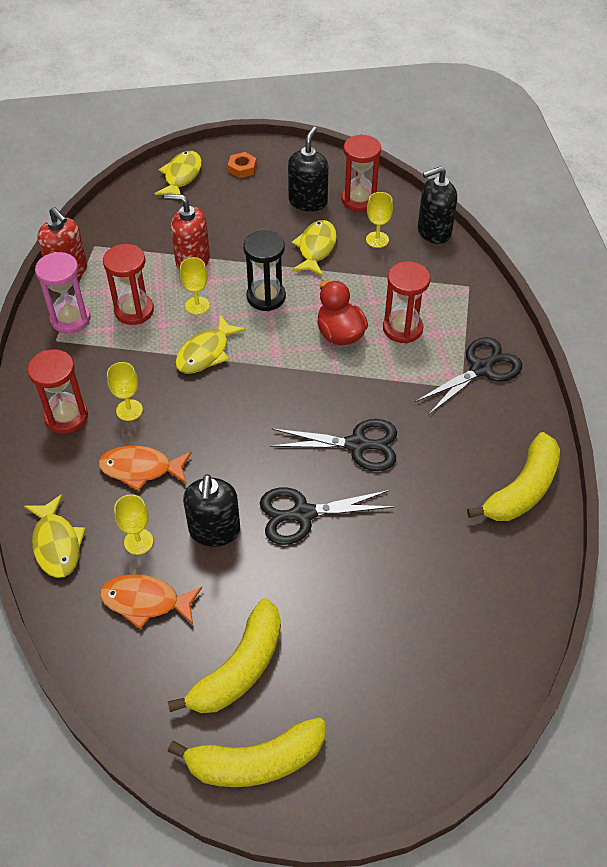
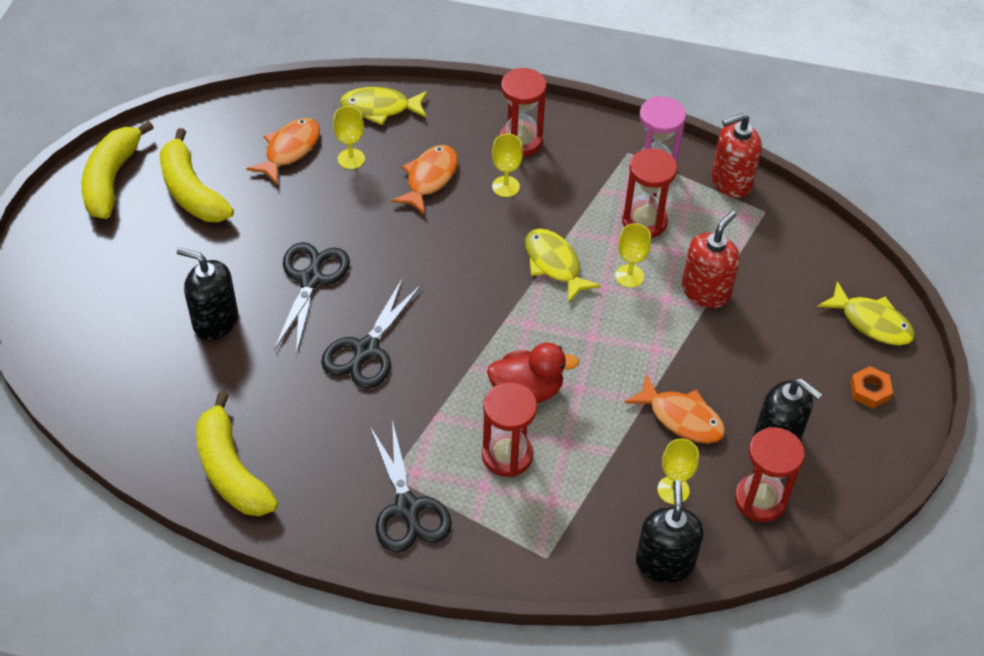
camera: 110 degrees right, 0 degrees up
black soap dispenser [183,474,240,547] -> black soap dispenser moved to [177,247,238,340]
black hourglass [243,230,286,311] -> none
yellow fish [292,220,337,276] -> orange fish [624,374,725,443]

